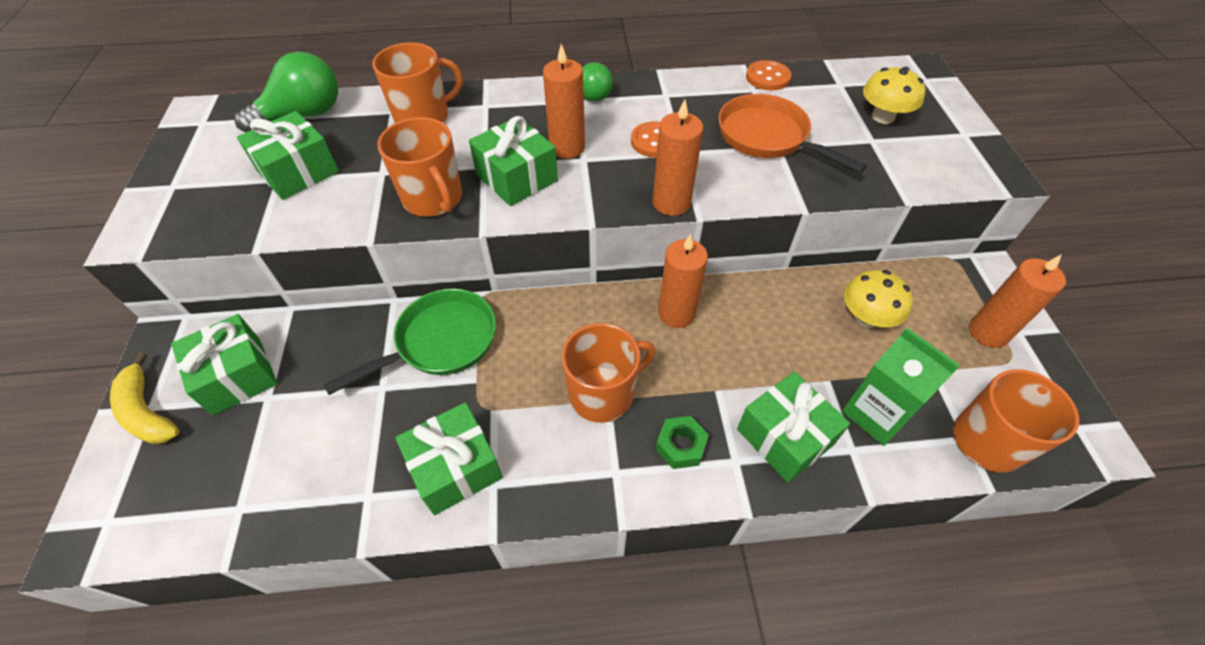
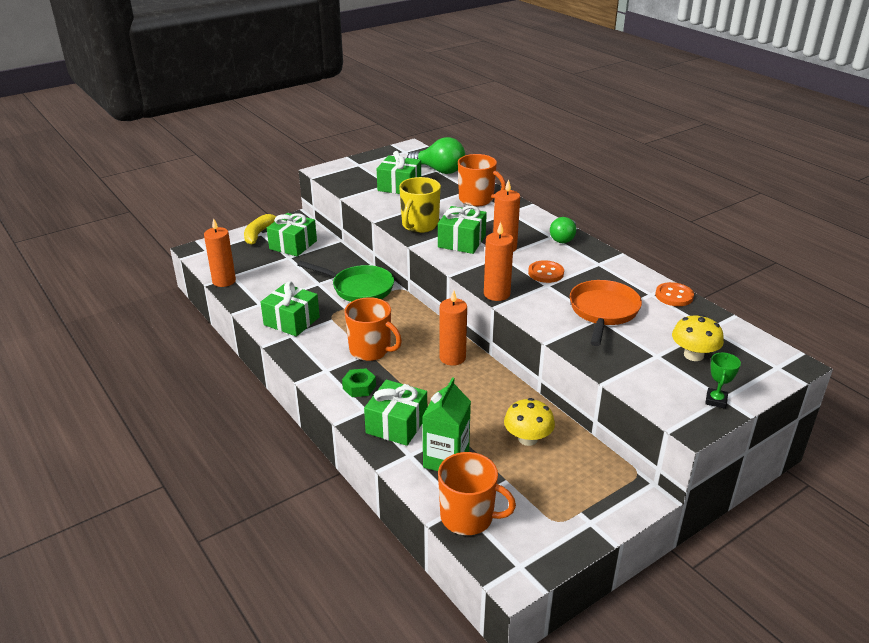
camera: 60 degrees right, 20 degrees down
orange mug [377,117,462,217] -> yellow mug [399,177,441,233]
orange candle [969,254,1066,348] -> orange candle moved to [204,218,236,287]
none -> green trophy [705,353,741,409]

